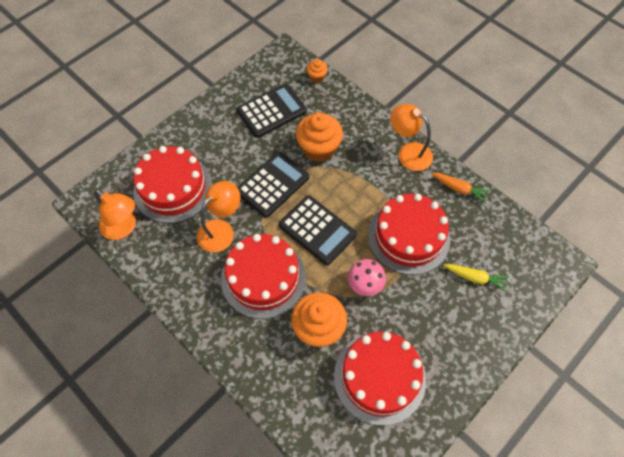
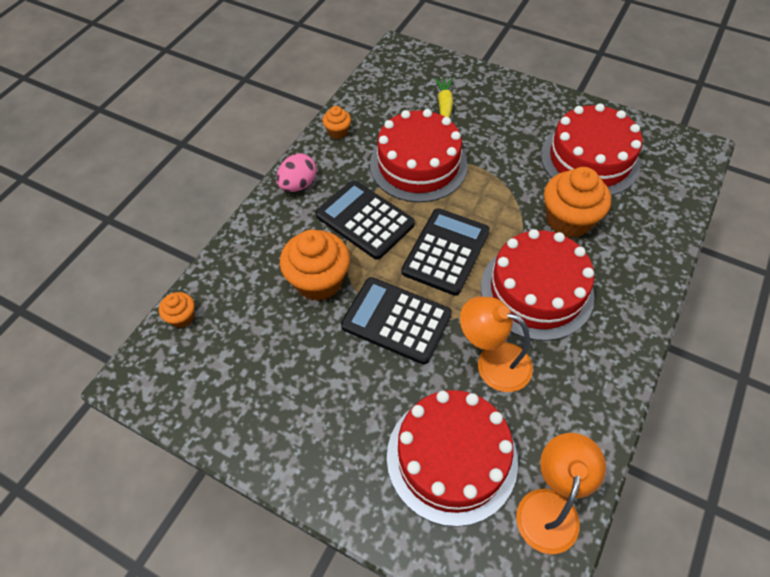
camera: 105 degrees left, 5 degrees down
black calculator [236,84,307,138] -> black calculator moved to [315,180,415,260]
pink mushroom [348,259,386,296] -> none
orange lamp [390,104,433,171] -> pink egg [276,153,317,192]
orange carrot [432,173,491,203] -> orange cupcake [322,106,351,139]

